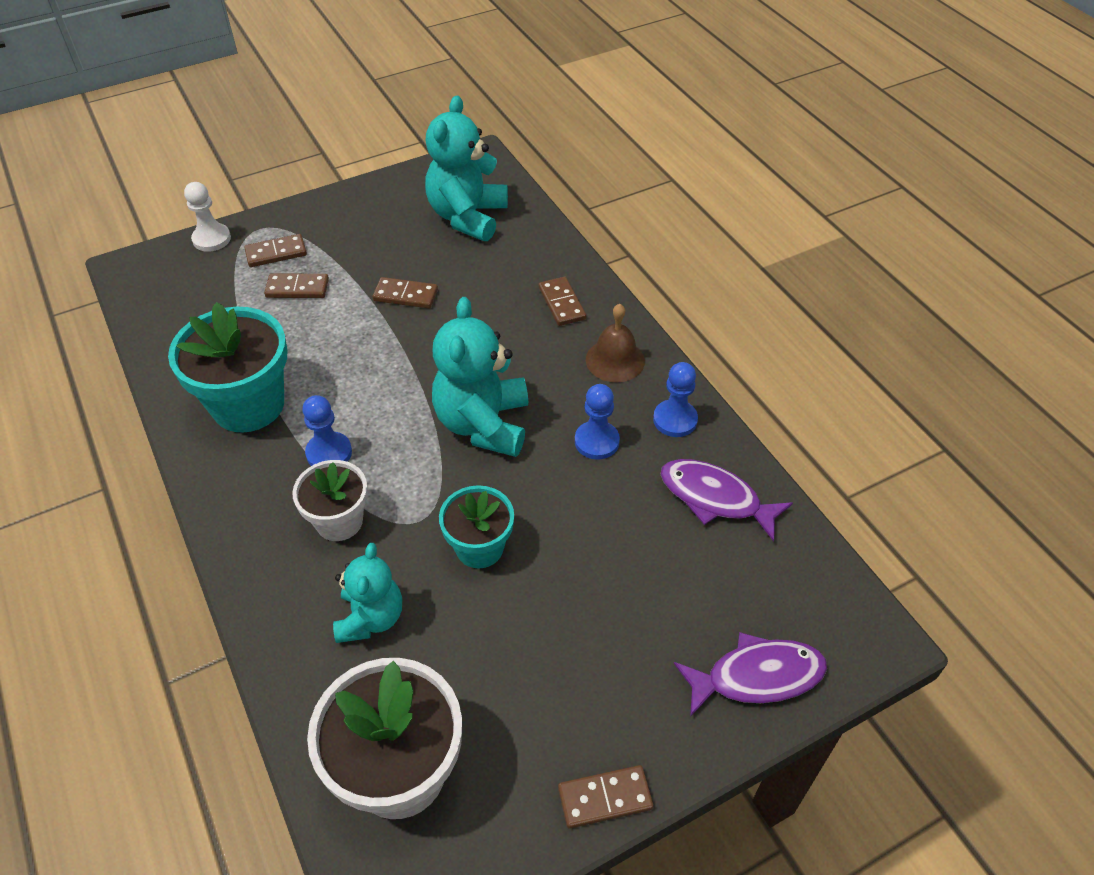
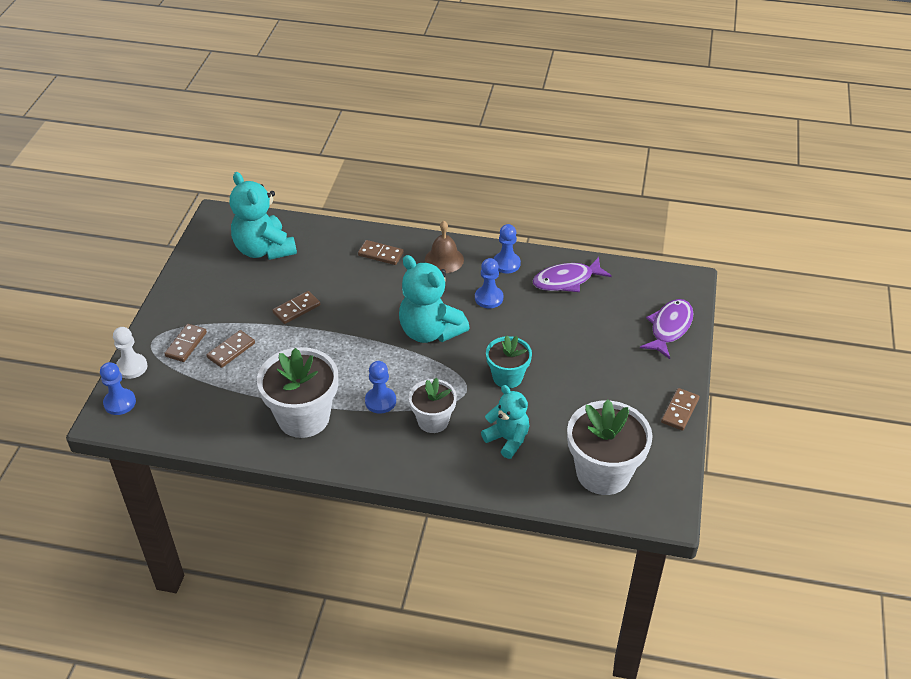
camera: 50 degrees left, 5 degrees down
turquoise flower pot [168,302,287,433] -> white flower pot [257,347,338,438]
none -> blue pawn [100,362,136,415]

